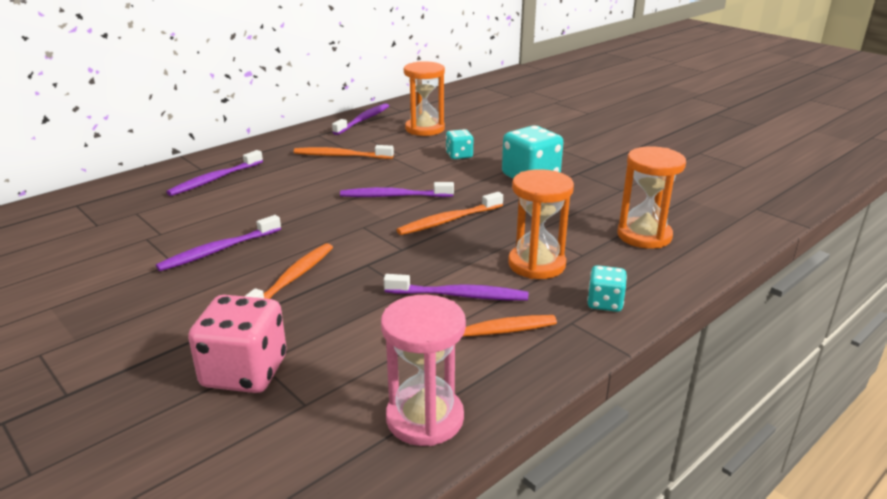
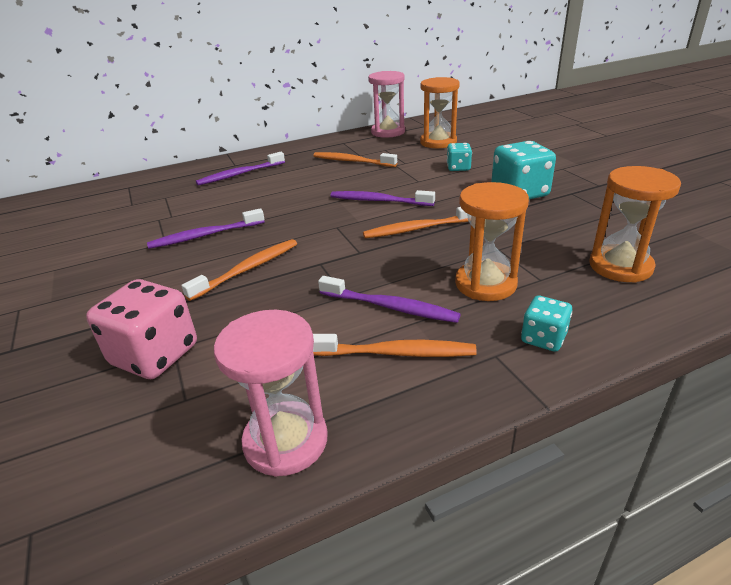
camera: 20 degrees right, 5 degrees up
purple toothbrush [332,103,389,135] -> pink hourglass [368,71,405,138]

